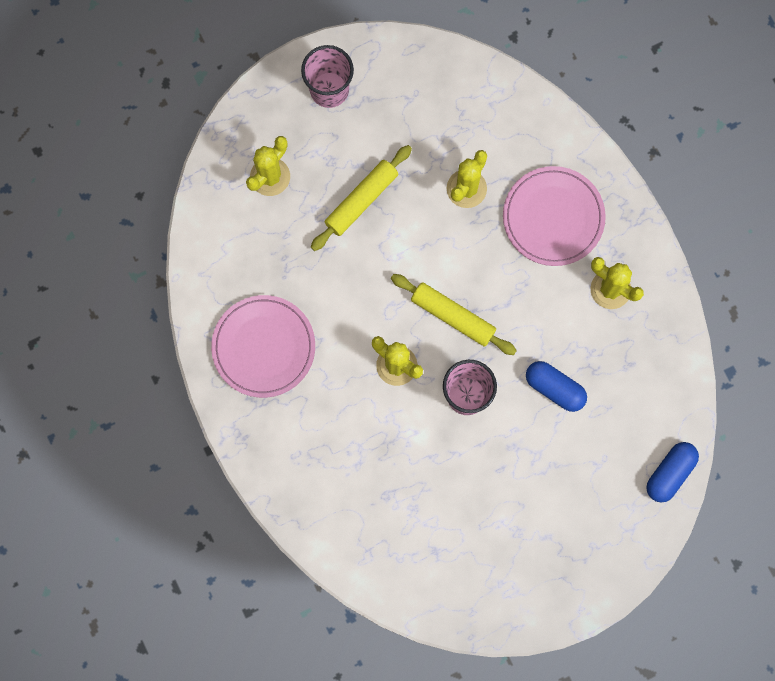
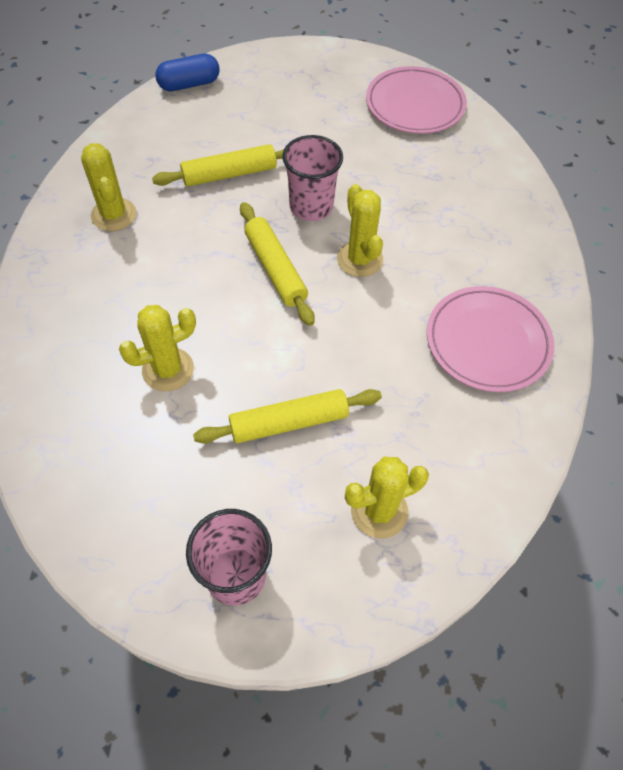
camera: 150 degrees left, 20 degrees down
pink plate [503,166,606,266] -> pink plate moved to [366,66,467,134]
blue capsule [526,361,587,412] -> yellow rolling pin [152,144,284,186]

